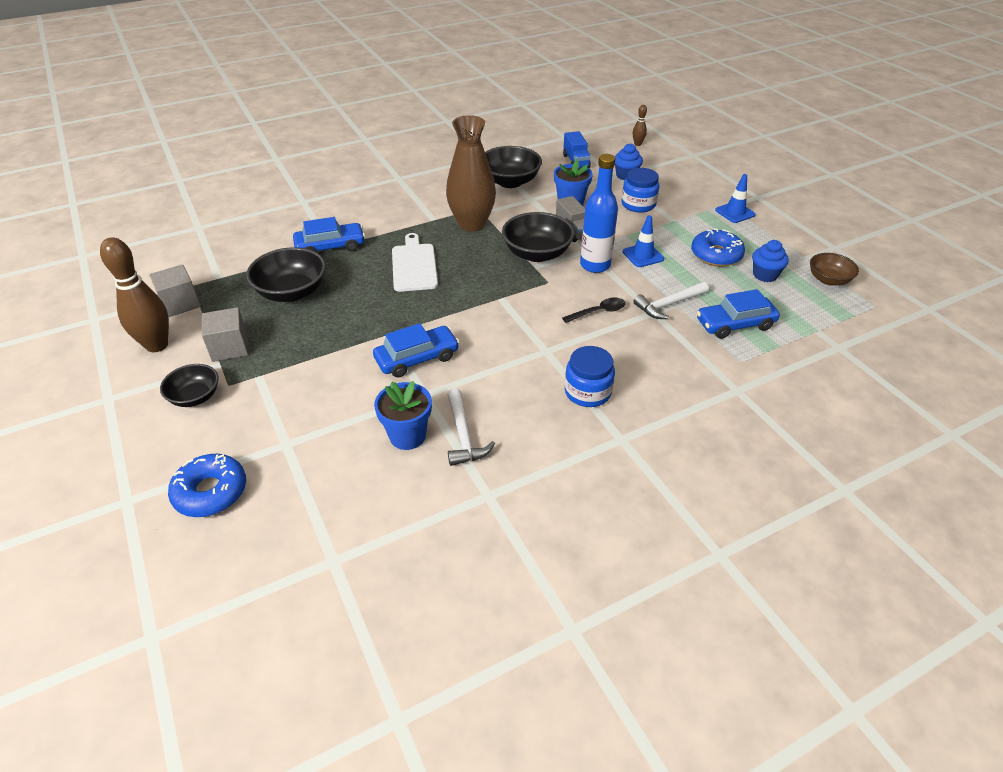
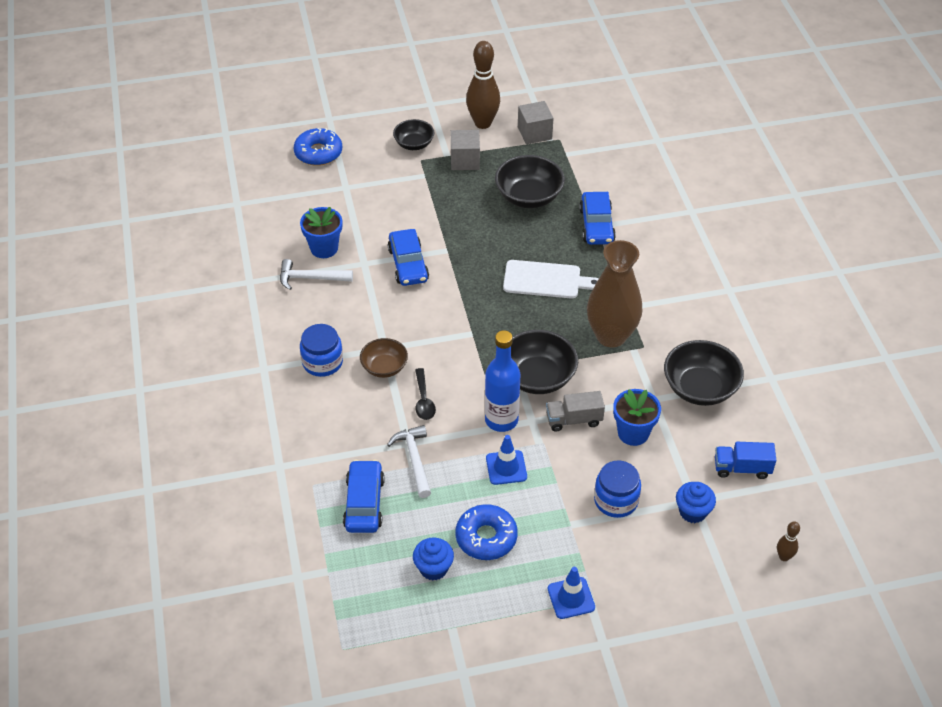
camera: 105 degrees right, 5 degrees up
brown bowl [810,253,859,286] -> brown bowl moved to [360,338,408,378]

